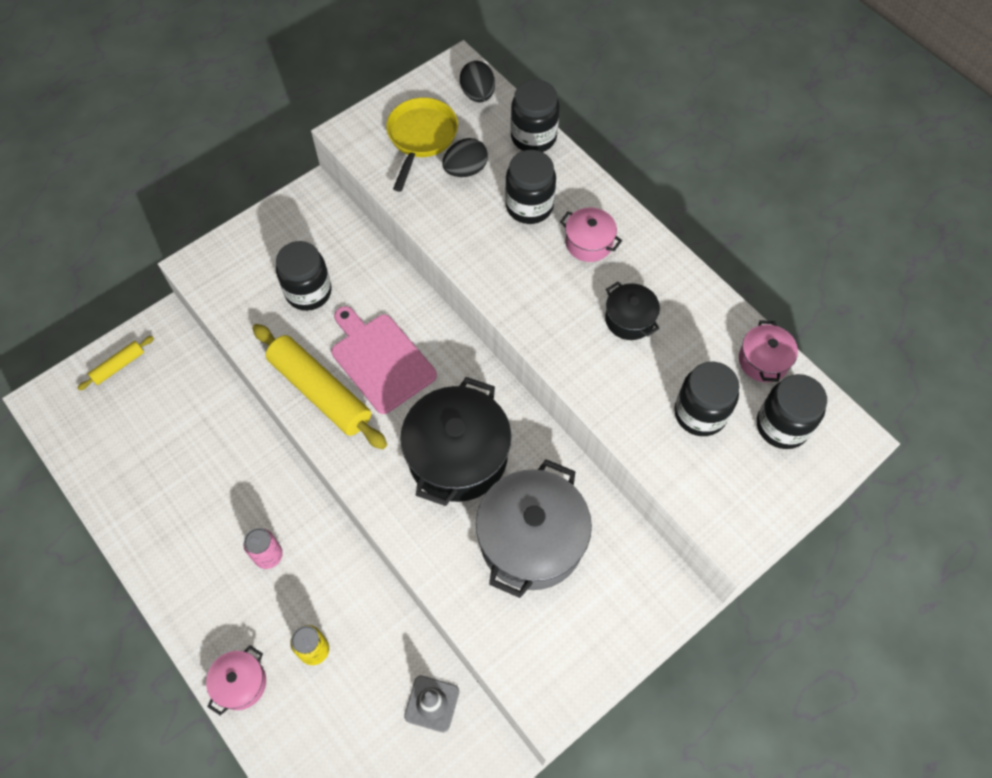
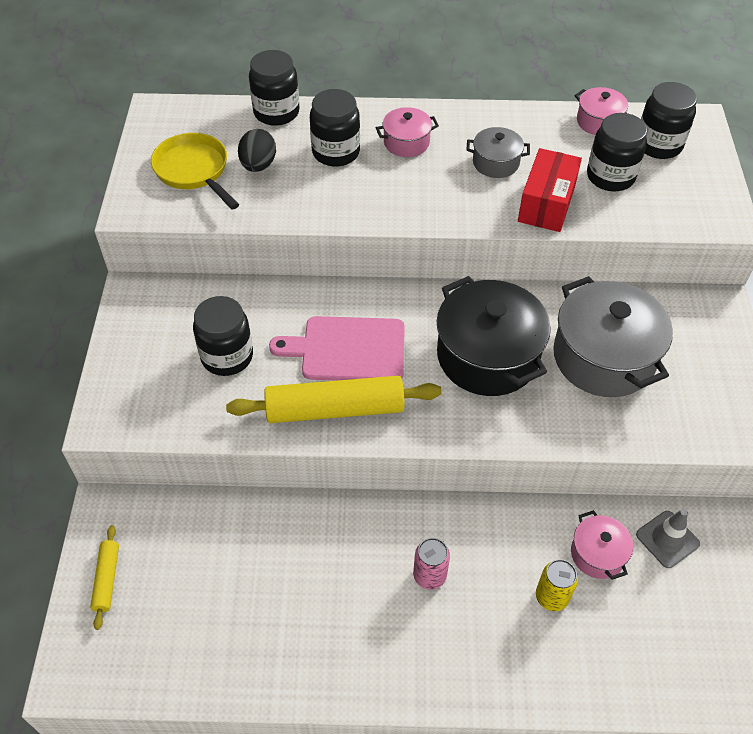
camera: 50 degrees left, 10 degrees down
pink pot [206,645,266,716] -> pink pot moved to [571,510,633,580]
black egg [460,61,495,103] -> none
black pot [605,282,660,340] -> grey pot [467,127,530,178]
none -> red box [518,148,582,232]

